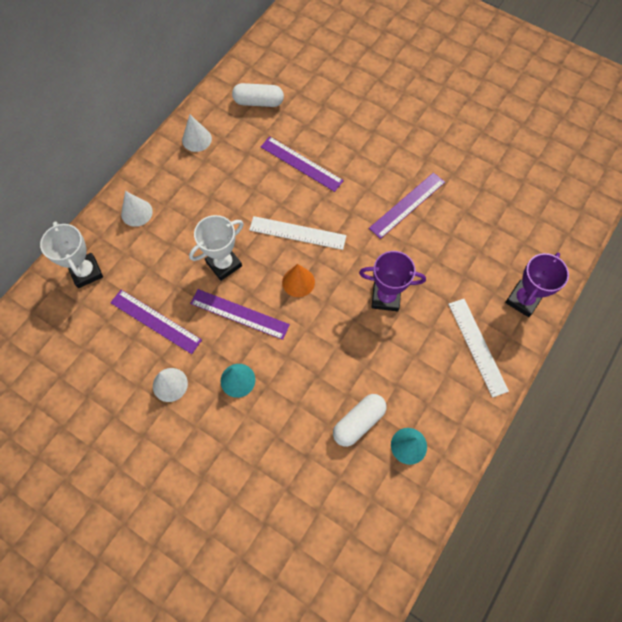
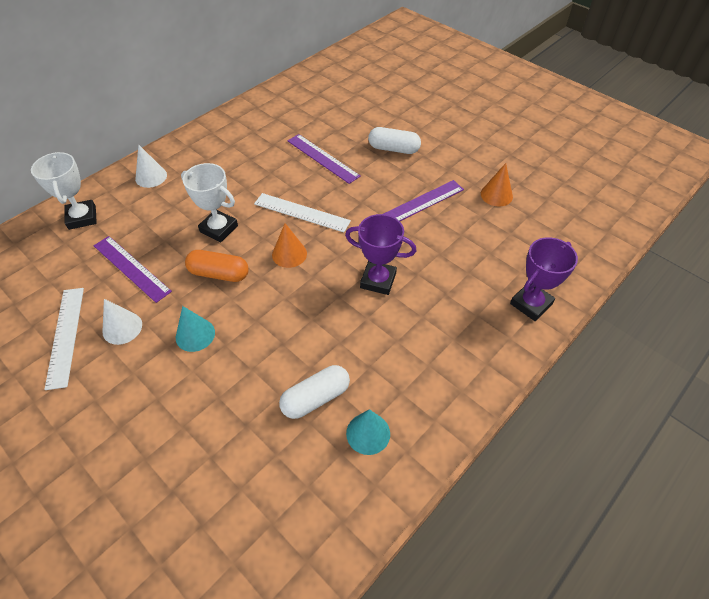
camera: 10 degrees right, 15 degrees down
white cone [182,114,212,152] -> none
white trophy [189,215,244,281] -> white trophy turned 60 degrees clockwise [181,163,238,242]
purple ruler [190,289,290,340] -> orange capsule [185,250,249,282]
white capsule [232,83,284,107] -> white capsule moved to [368,127,421,154]
white ruler [448,299,509,398] -> white ruler moved to [44,288,84,390]
none -> orange cone [481,163,513,207]

